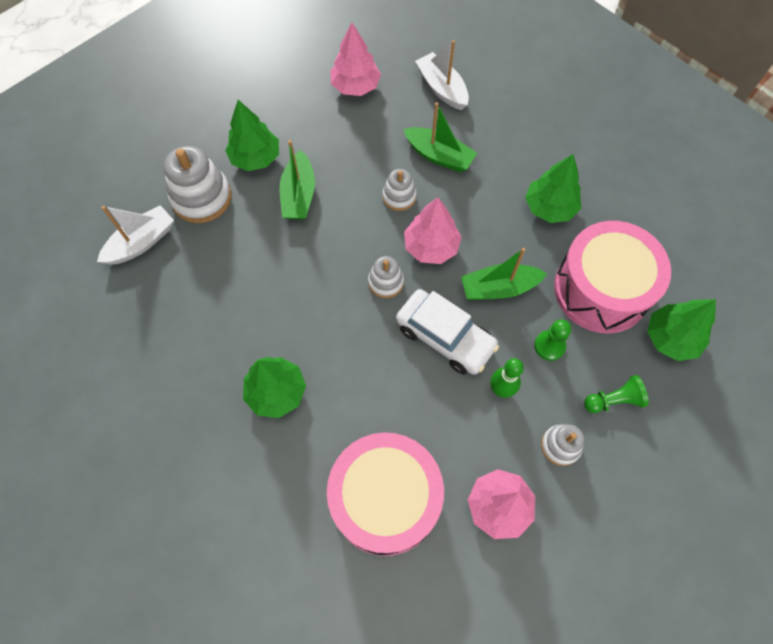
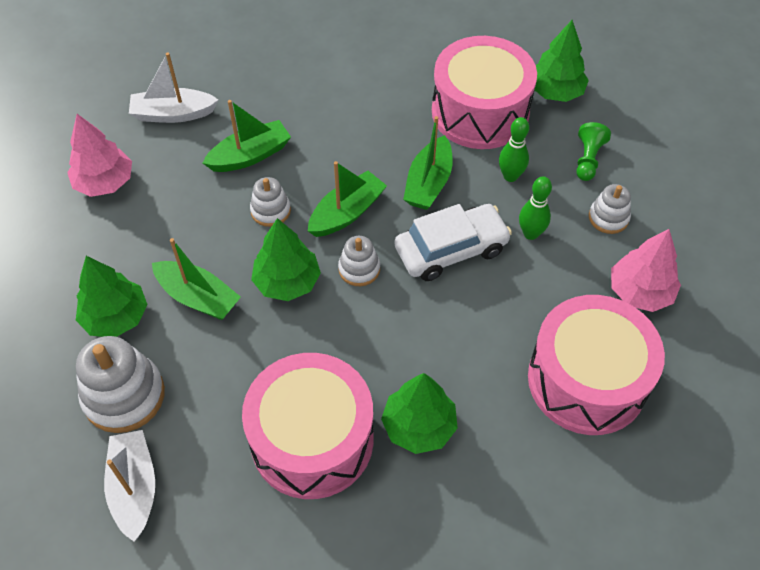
camera: 60 degrees left, 10 degrees down
pink tree [404,197,461,264] -> green boat [308,161,387,237]
green tree [525,154,581,223] -> green tree moved to [251,218,321,301]
green pawn [534,320,571,361] -> green bowling pin [499,117,529,182]
none -> pink drum [242,353,374,499]

